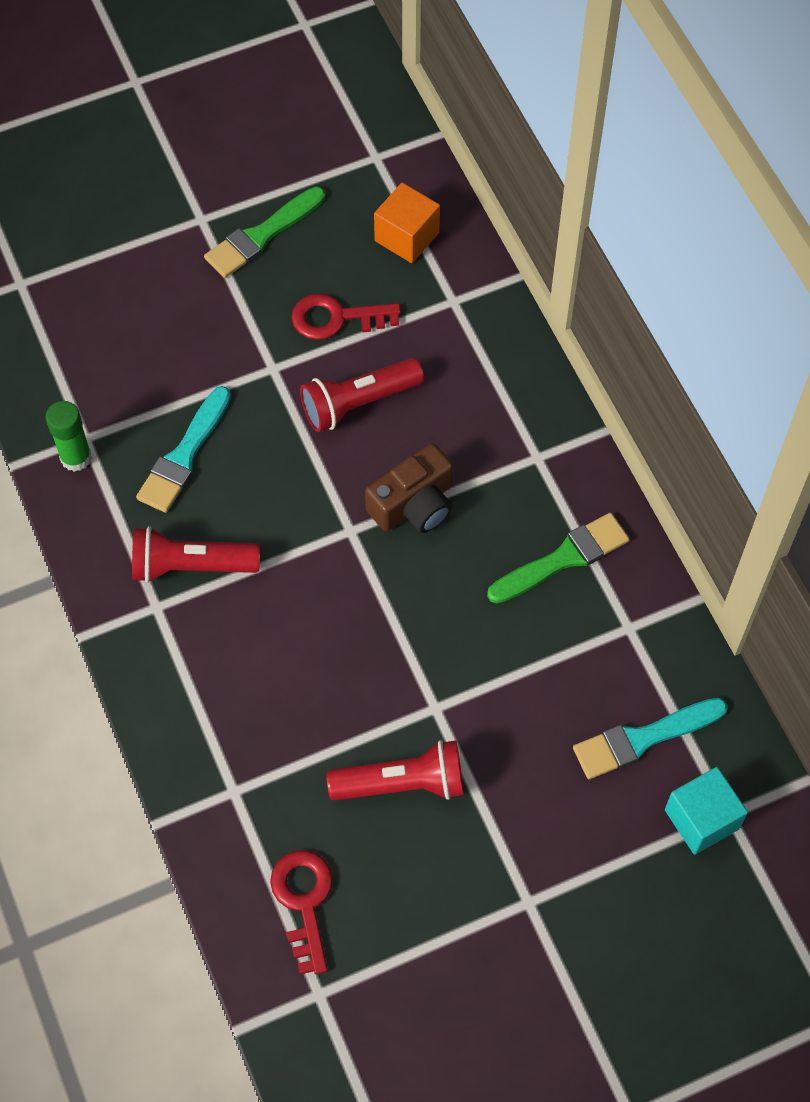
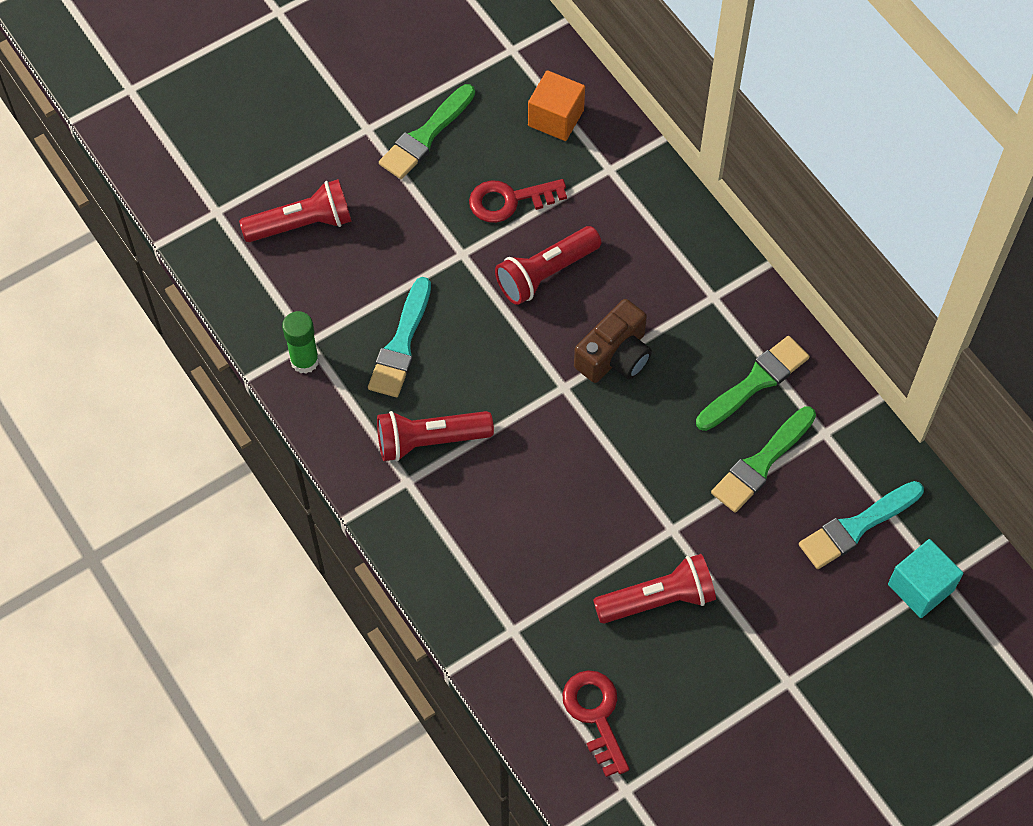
camera: 10 degrees left, 0 degrees up
none -> red flashlight [239,179,352,242]
none -> green brush [711,406,816,513]

